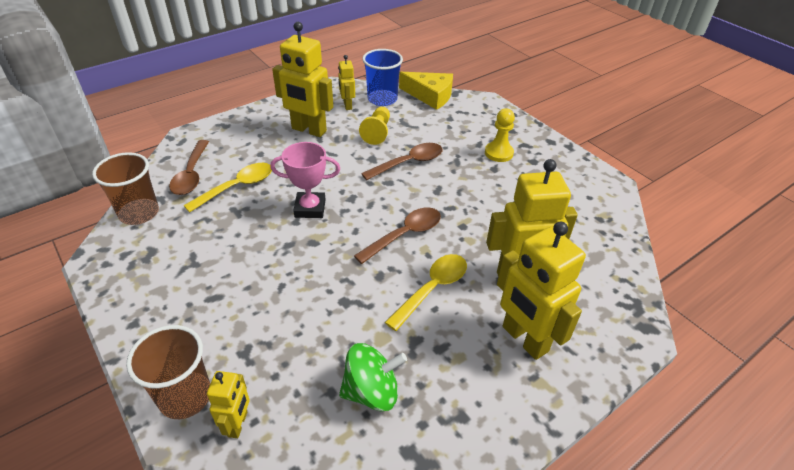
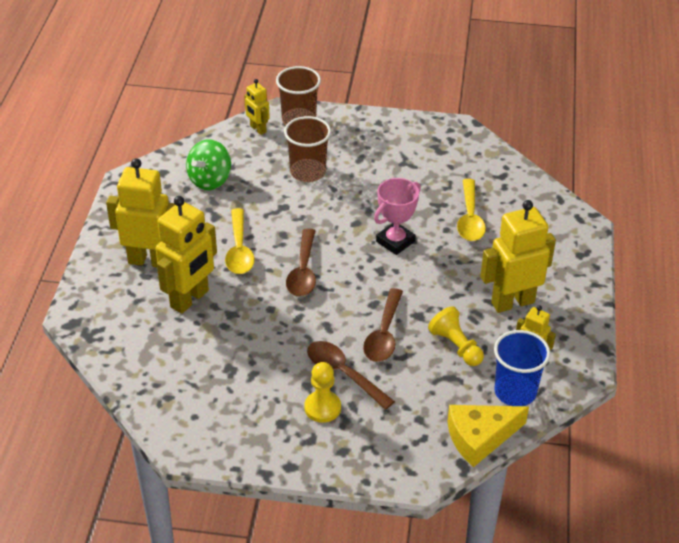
camera: 135 degrees right, 0 degrees up
brown cup [92,152,159,225] -> brown cup moved to [284,116,331,182]
brown spoon [169,140,209,195] -> brown spoon moved to [307,341,395,410]

